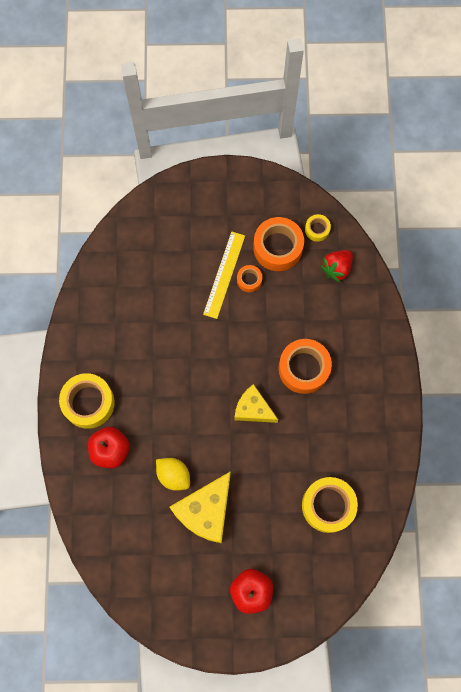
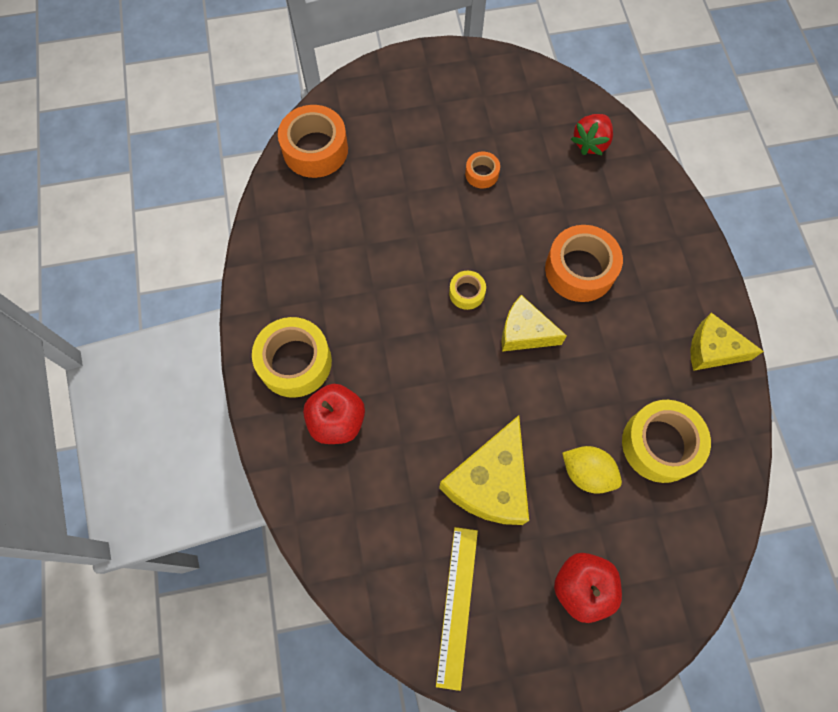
camera: 10 degrees left, 5 degrees down
yellow lemon [156,458,190,491] -> yellow lemon moved to [562,446,622,494]
yellow ruler [203,232,245,319] -> yellow ruler moved to [436,527,478,691]
orange tape [253,217,304,271] -> orange tape moved to [278,105,348,178]
yellow tape [305,214,331,242] -> yellow tape moved to [449,271,486,310]
none -> yellow cheese [691,313,764,371]

